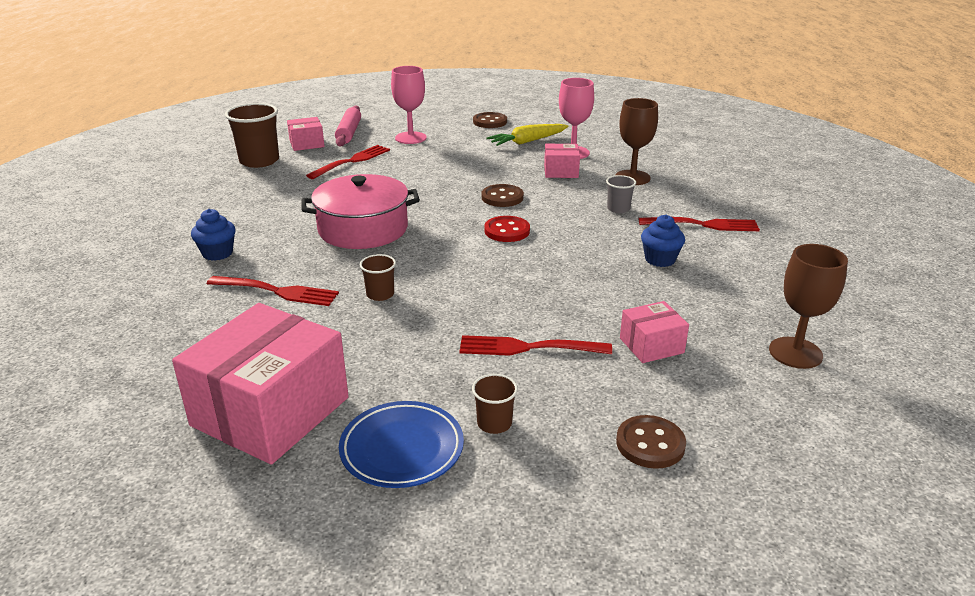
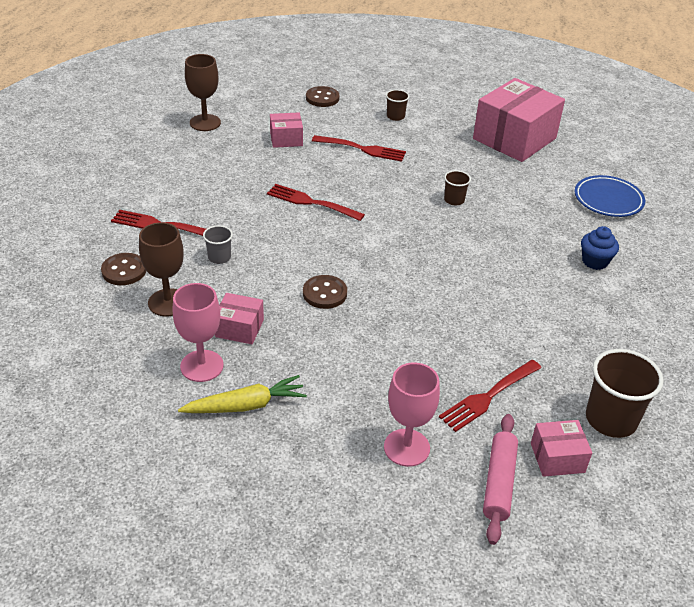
camera: 170 degrees left, 10 degrees up
red fork [207,276,339,306] -> red fork moved to [267,184,365,221]
pink pot [301,174,420,249] -> none
blue plate [339,401,464,488] -> blue plate moved to [575,175,645,217]
brown button [473,112,507,128] -> brown button moved to [101,253,146,285]
red button [484,216,530,242] -> none
blue cupcake [641,215,685,267] -> none

